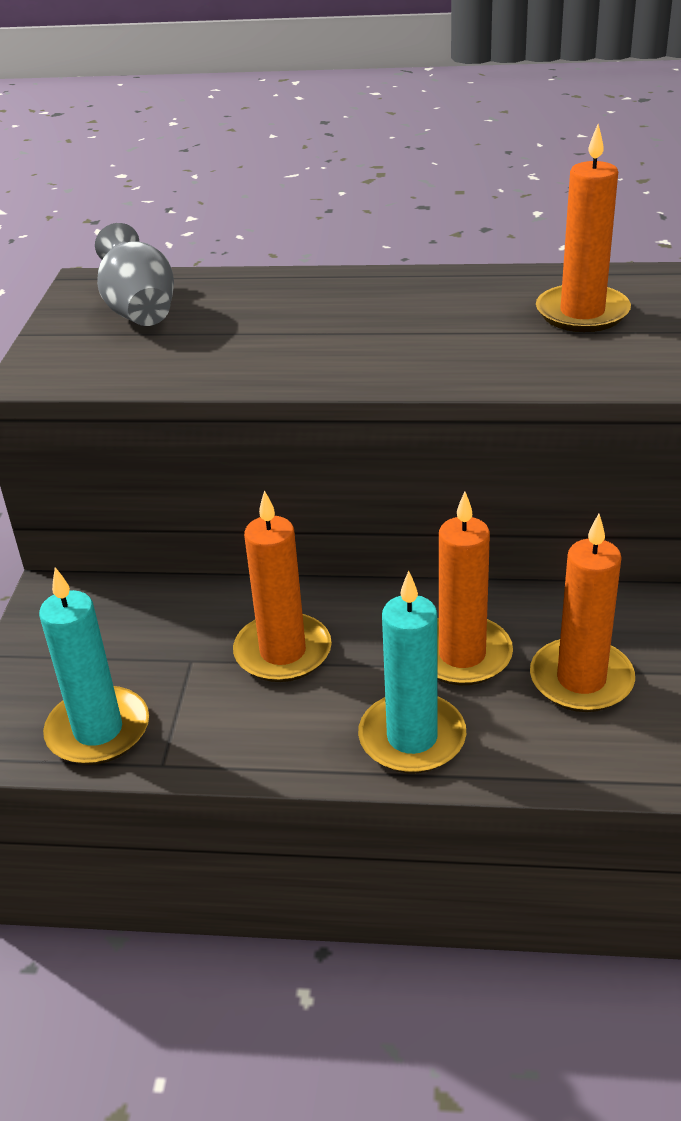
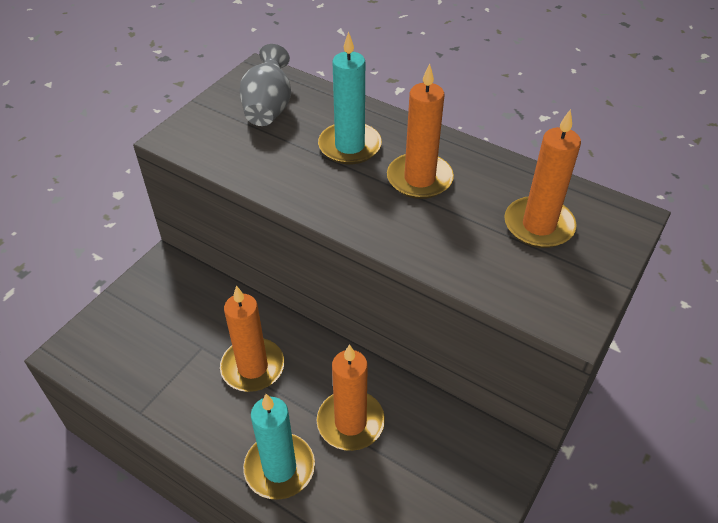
camera: 25 degrees right, 10 degrees up
turquoise candle [39,567,149,765] -> turquoise candle moved to [318,31,382,164]
orange candle [530,514,635,712] -> orange candle moved to [387,63,454,199]

